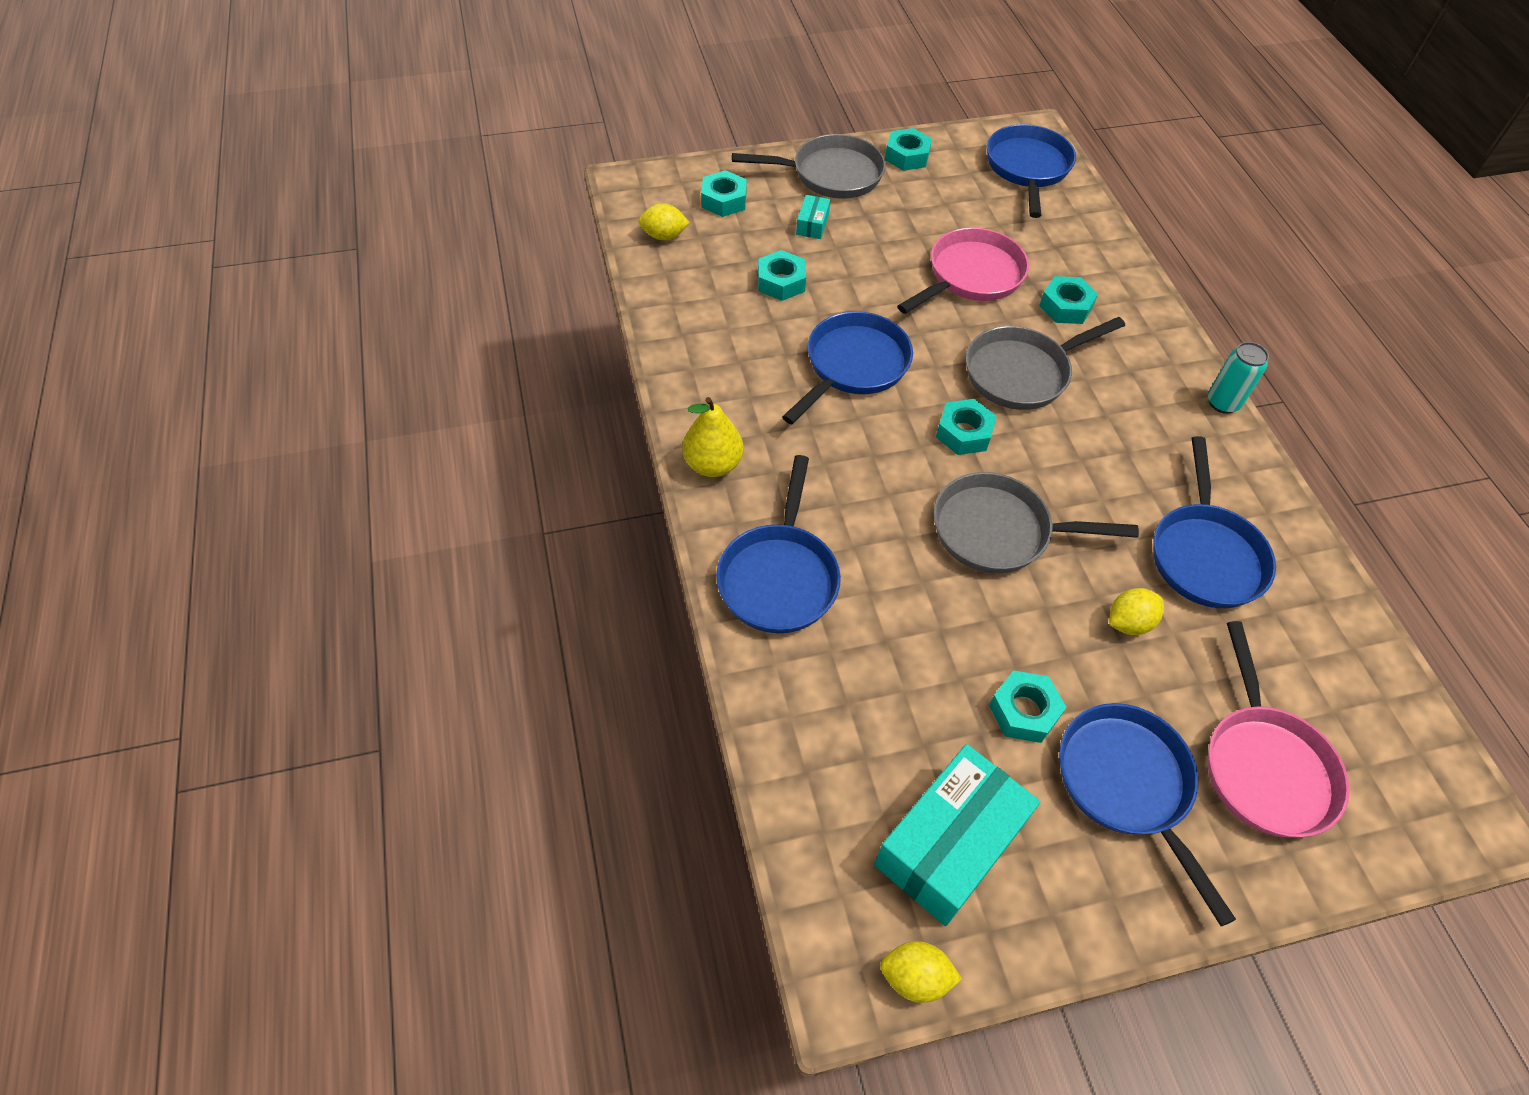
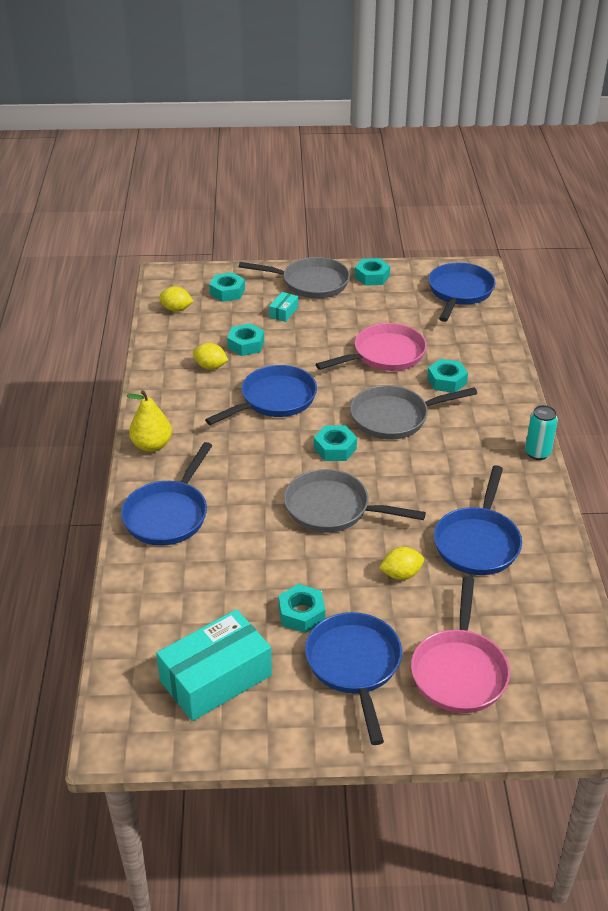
camera: 15 degrees right, 15 degrees down
yellow lemon [880,941,962,1003] -> yellow lemon moved to [193,343,228,370]

